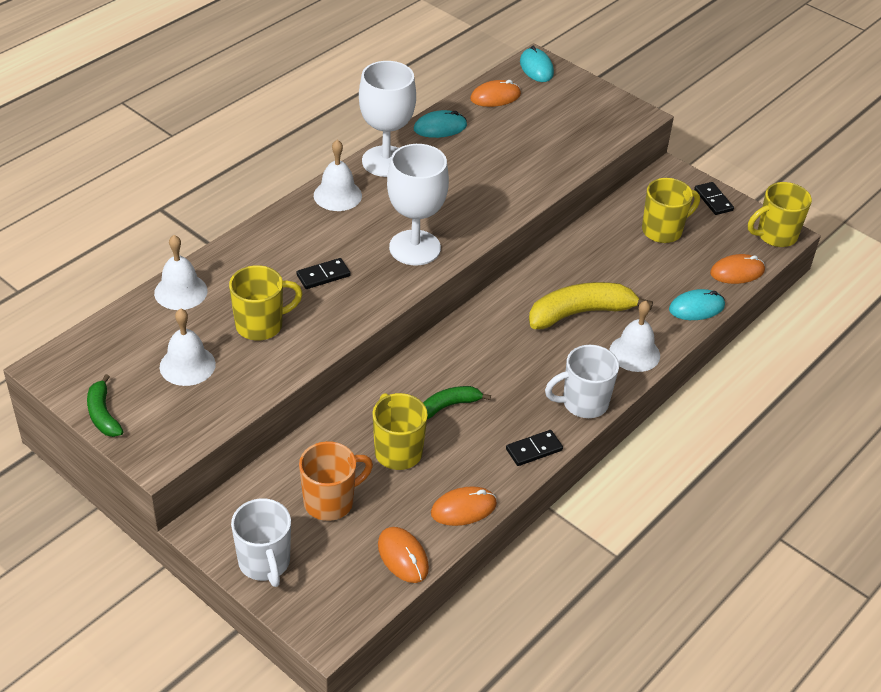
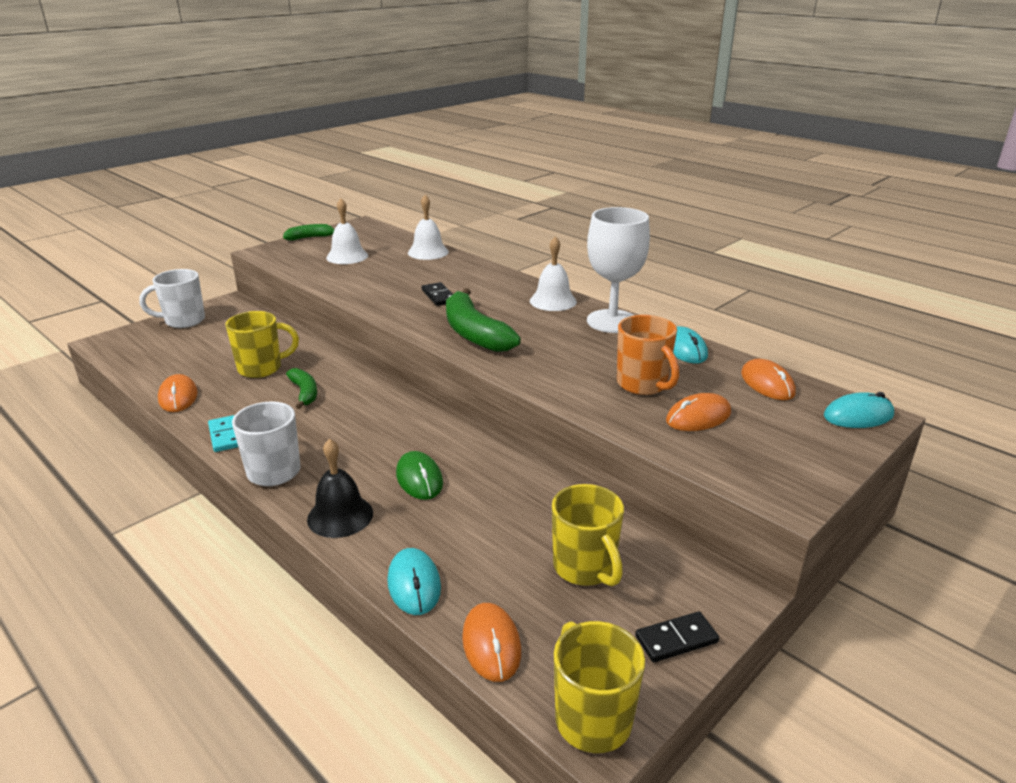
camera: 95 degrees right, 15 degrees down
yellow mug [229,265,303,341] -> none
orange mug [299,441,373,521] -> orange mug moved to [617,315,679,395]
orange mouse [378,527,429,583] -> orange mouse moved to [666,393,731,431]
white goblet [387,144,449,266] -> green banana [446,288,521,352]
black domino [506,430,563,466] -> turquoise domino [208,415,238,452]
yellow banana [529,282,653,329] -> green mouse [396,451,443,500]
white bell [609,301,660,372] -> black bell [307,439,373,538]

